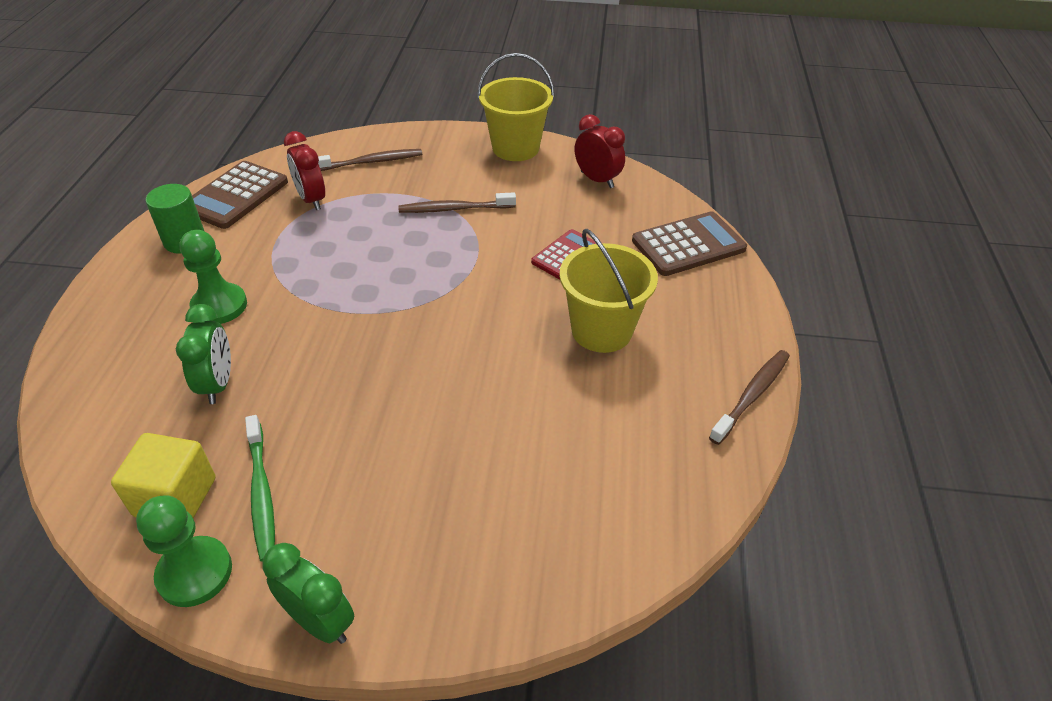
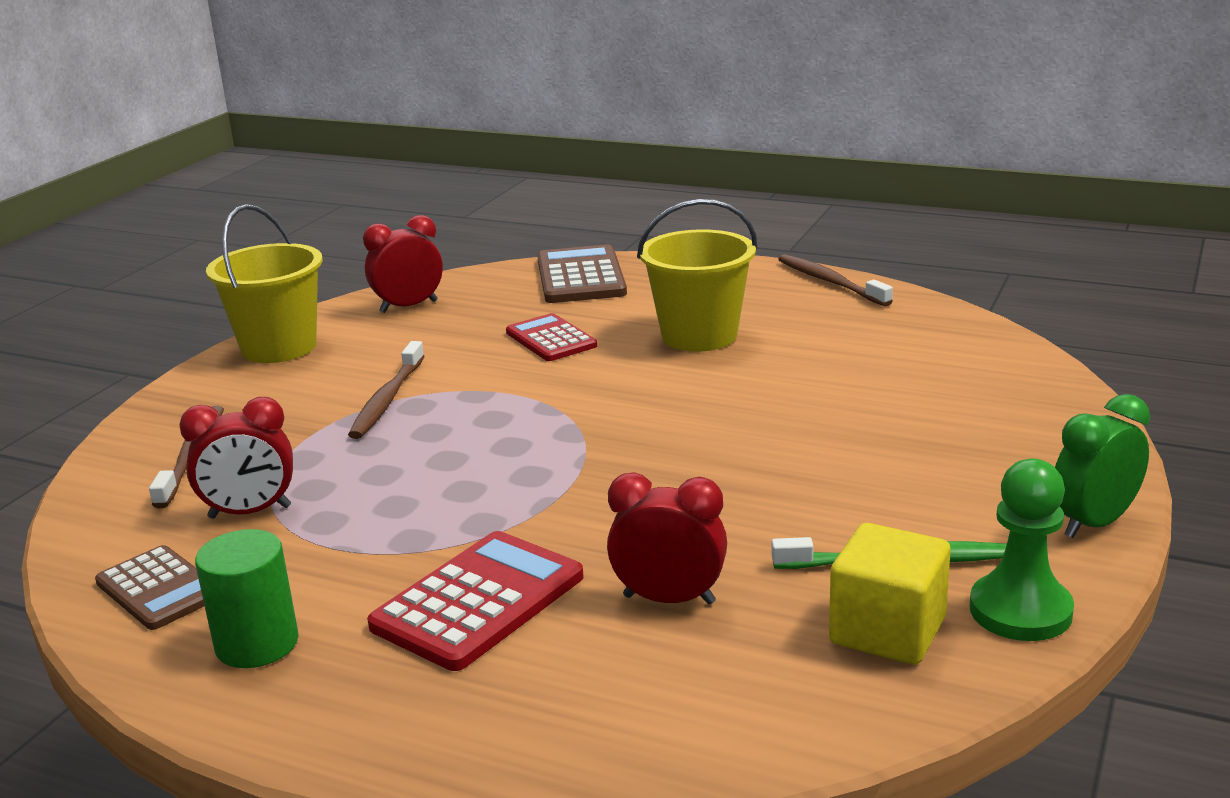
camera: 70 degrees left, 20 degrees down
green clock [176,304,231,404] -> red clock [607,472,727,605]
green pawn [180,230,247,324] -> red calculator [367,531,583,671]
brown calculator [192,161,288,229] -> brown calculator [95,545,204,630], size x0.66

